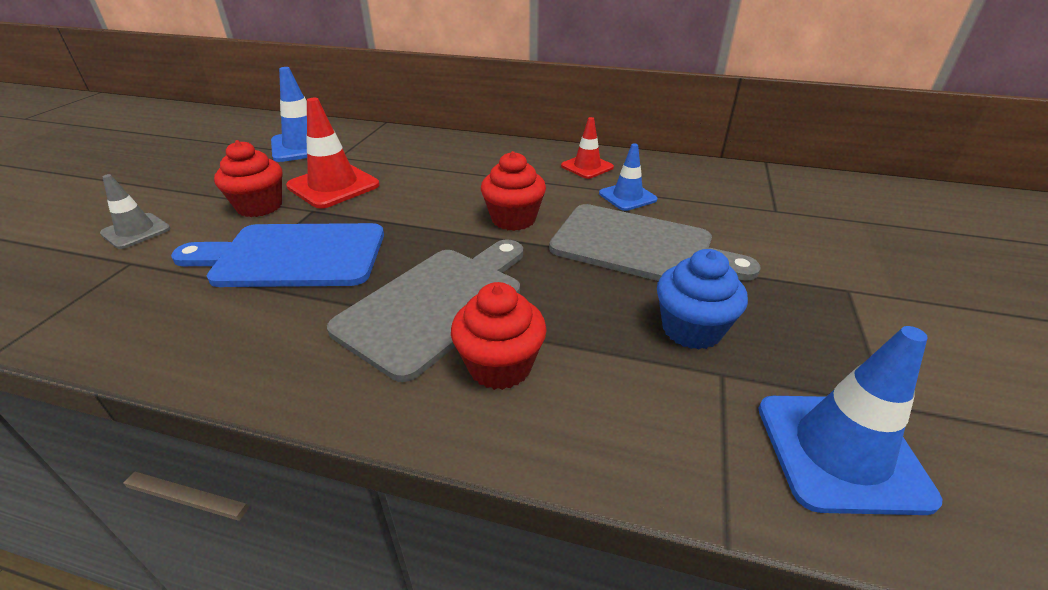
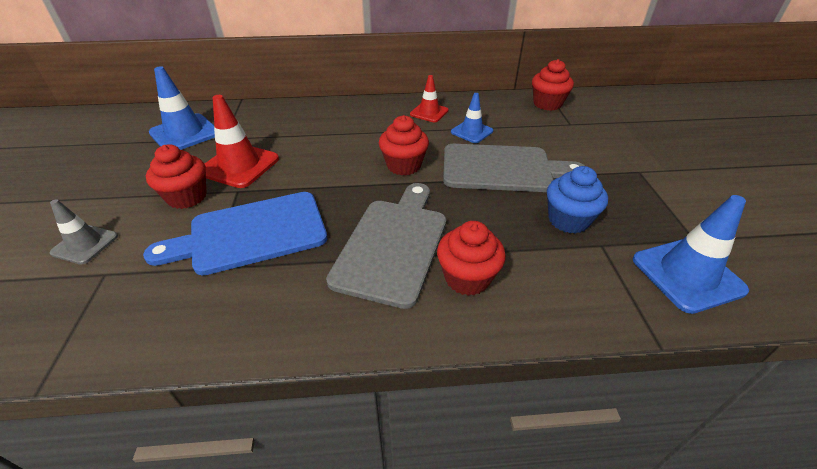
camera: 20 degrees left, 5 degrees up
none -> red cupcake [532,59,574,111]

